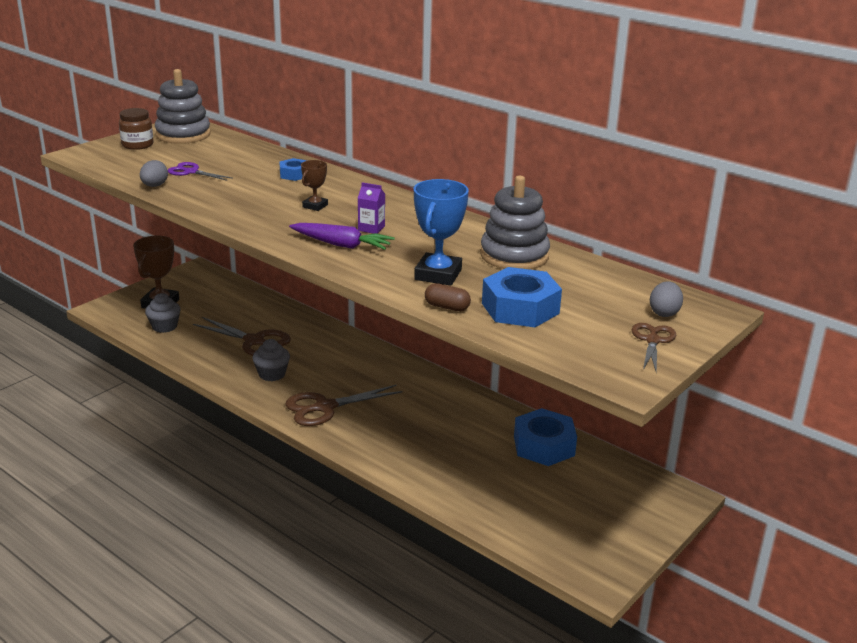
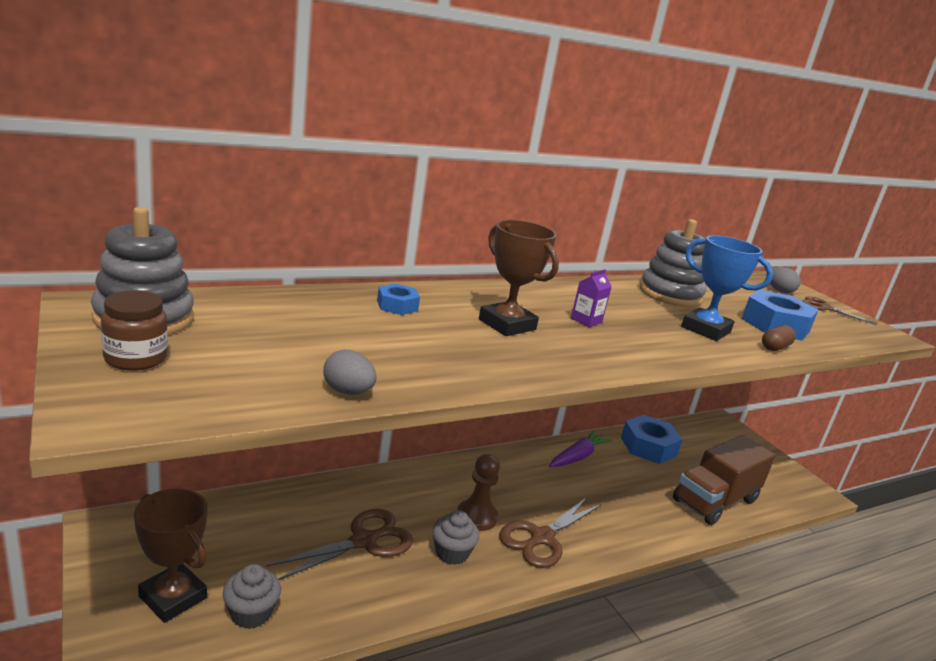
camera: 70 degrees left, 5 degrees down
purple scissors [168,162,233,181] -> none
brown scissors [285,385,403,426] -> brown scissors turned 45 degrees clockwise [499,497,601,568]
purple carrot [289,223,395,250] -> purple carrot moved to [549,430,612,467]
brown trophy [301,160,328,211] -> brown trophy [479,220,559,336], size x1.82
none -> brown pawn [458,454,500,531]
none -> brown truck [673,435,776,525]

